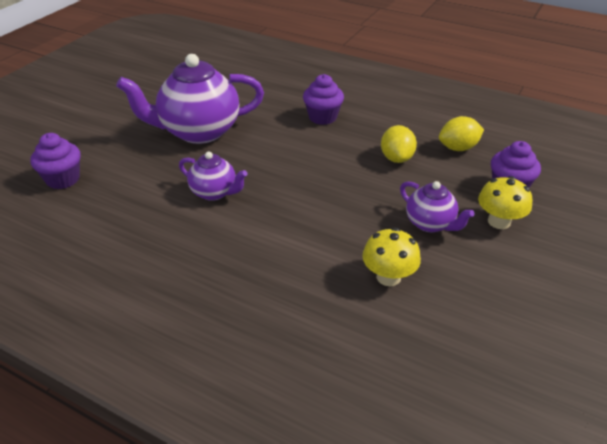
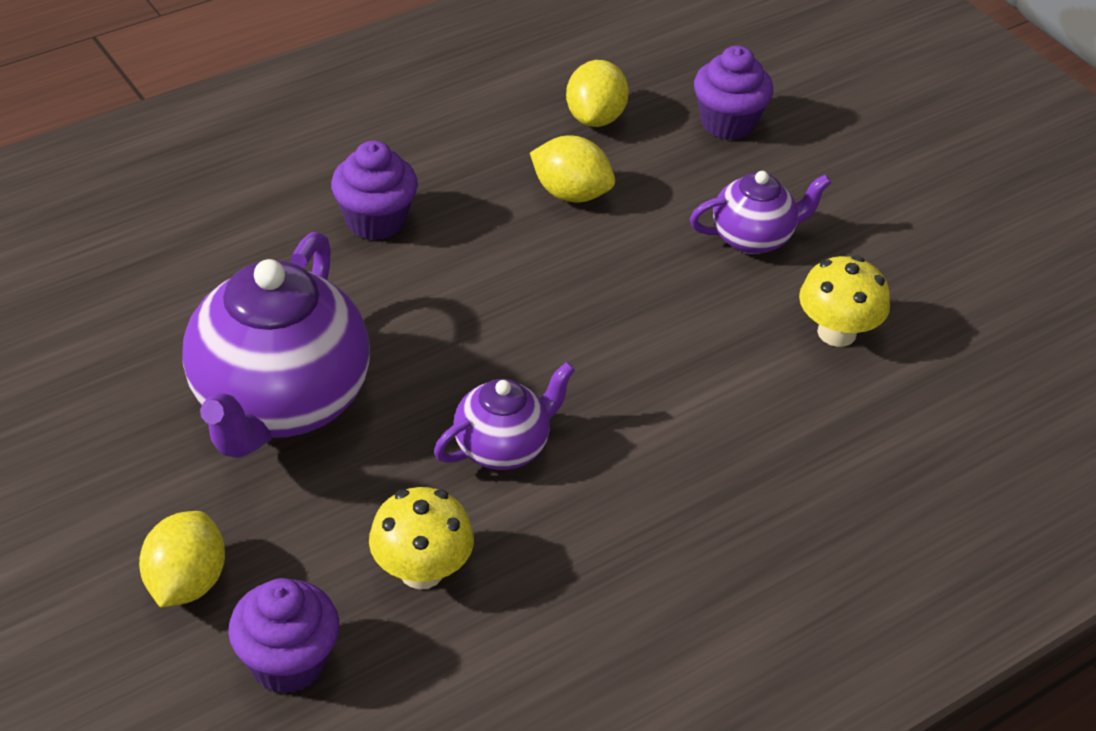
camera: 65 degrees left, 5 degrees up
yellow mushroom [478,176,532,229] -> yellow mushroom moved to [369,487,474,589]
none -> yellow lemon [139,511,225,607]

